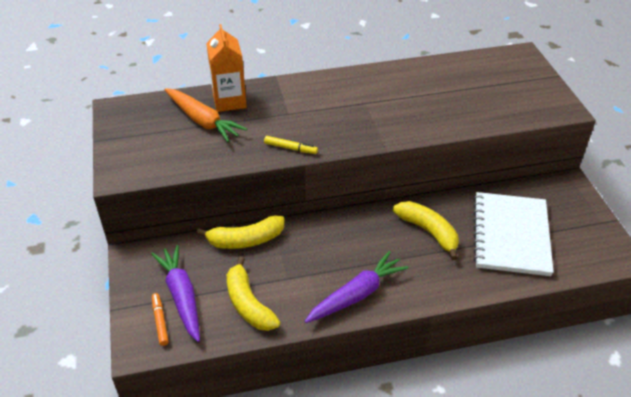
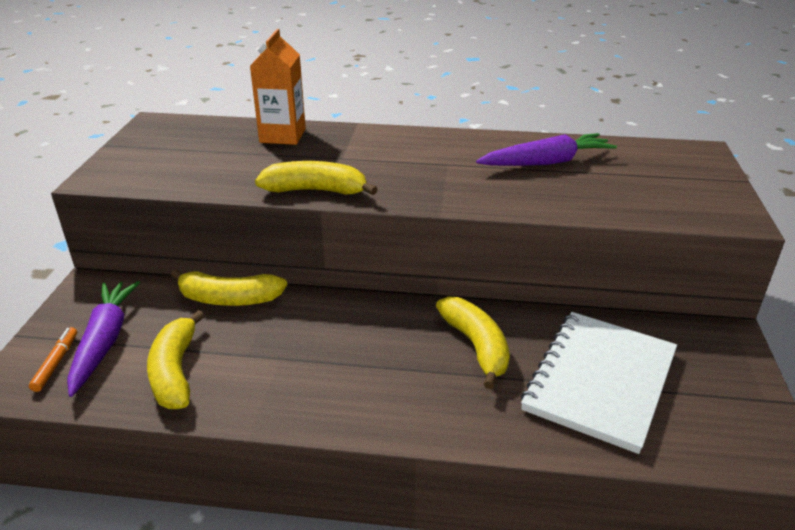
camera: 20 degrees right, 10 degrees down
orange carrot [164,88,247,142] -> none
yellow marker [264,136,318,154] -> yellow banana [255,161,378,195]
purple carrot [305,251,409,323] -> purple carrot moved to [476,133,617,166]

